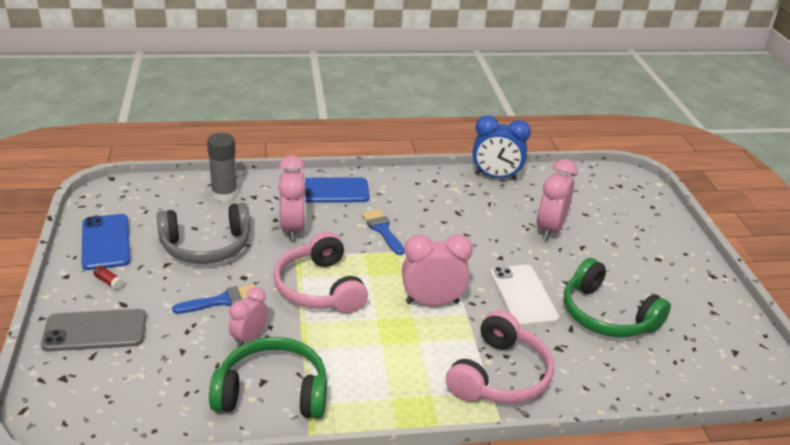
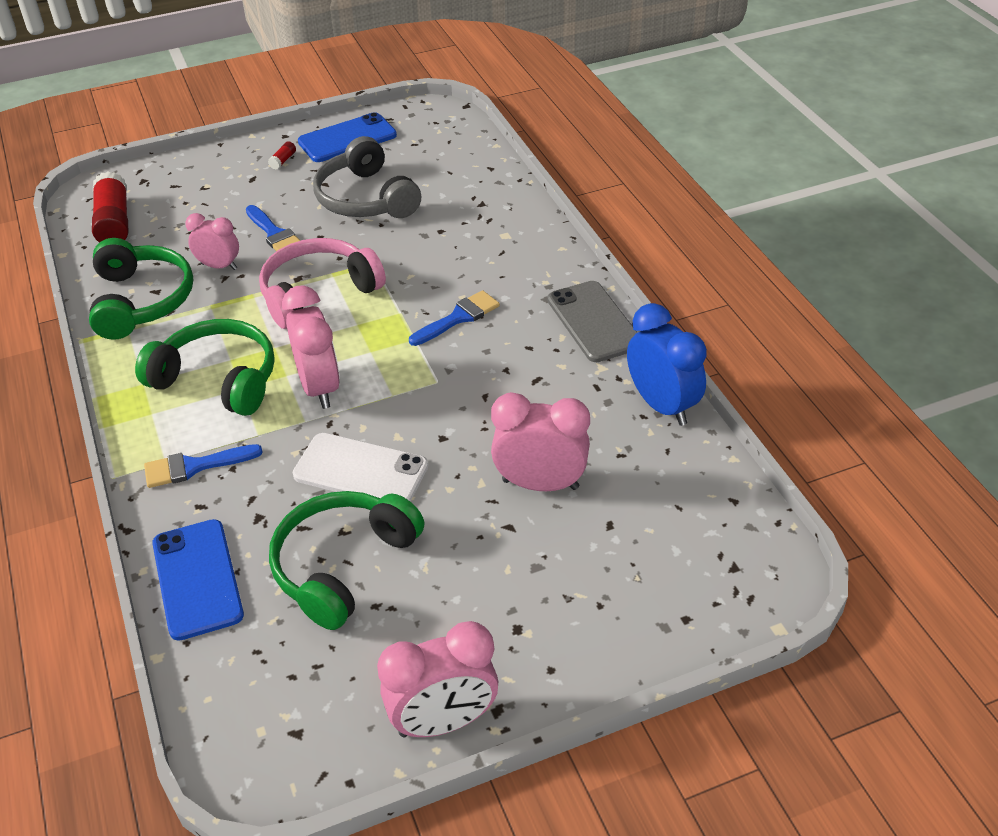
camera: 80 degrees right, 10 degrees up
grey phone [41,309,146,351] -> grey phone moved to [547,281,638,362]
grey glue stick [207,133,237,202] -> none
pink clock [278,155,306,242] -> pink clock moved to [377,621,498,738]
blue phone [305,178,370,203] -> blue phone moved to [152,519,244,641]
pink headphones [446,310,554,403] -> blue brush [144,444,263,488]
blue clock [472,115,531,181] -> blue clock turned 150 degrees clockwise [627,303,707,426]
white phone [490,265,559,327] -> white phone turned 45 degrees clockwise [293,433,428,502]
none -> red glue stick [92,172,128,243]
none -> green headphones [135,319,275,416]

